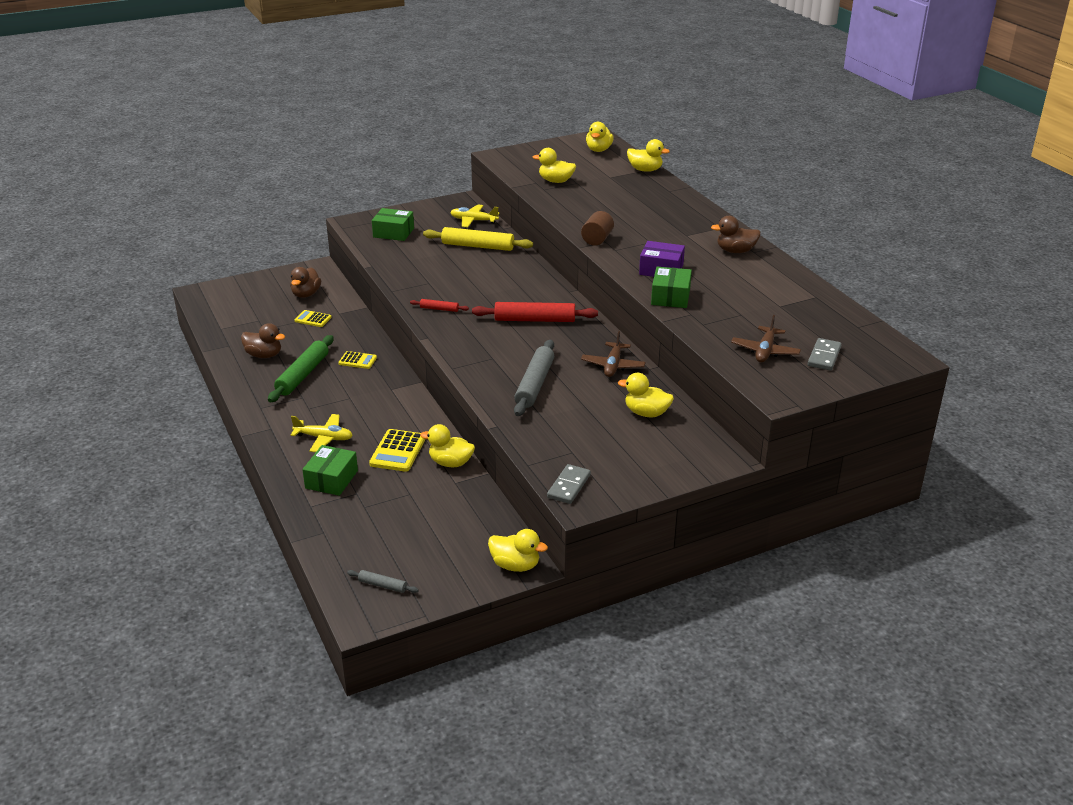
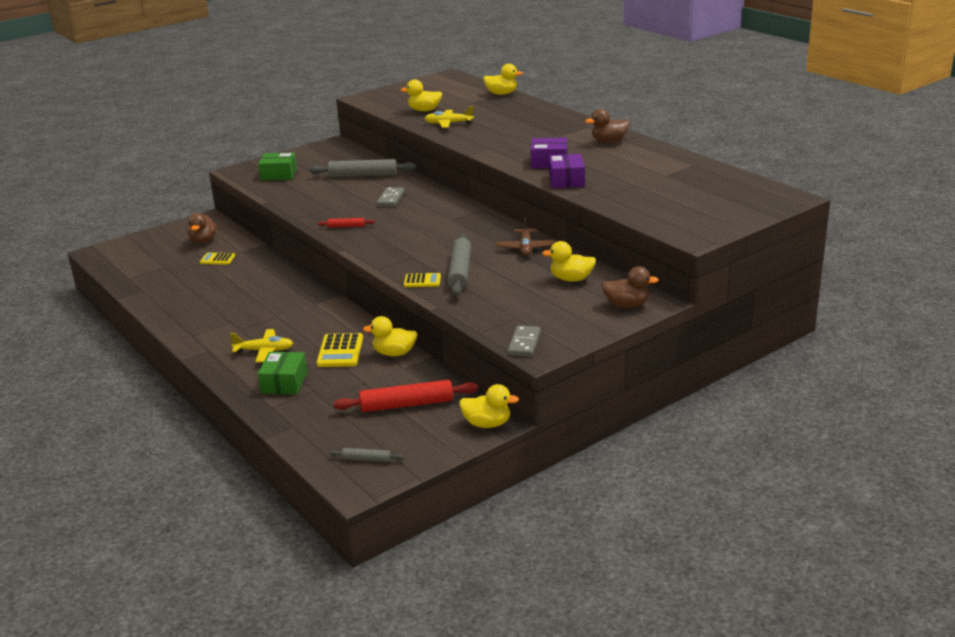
camera: 10 degrees left, 5 degrees down
brown duck [241,323,285,358] -> brown duck moved to [601,266,659,308]
green rolling pin [268,335,333,402] -> none
yellow calculator [338,351,377,369] -> yellow calculator moved to [404,273,441,287]
yellow rolling pin [423,227,533,251] -> grey rolling pin [309,159,416,177]
yellow plane [450,204,500,228] -> yellow plane moved to [424,106,474,128]
red rolling pin [472,302,598,322] -> red rolling pin moved to [333,380,478,412]
brown cylinder [581,211,614,246] -> none
yellow duck [586,122,614,152] -> none
green box [651,267,692,308] -> purple box [549,154,585,188]
brown plane [731,315,801,362] -> none
grey domino [808,338,842,371] -> grey domino moved to [377,187,405,207]

